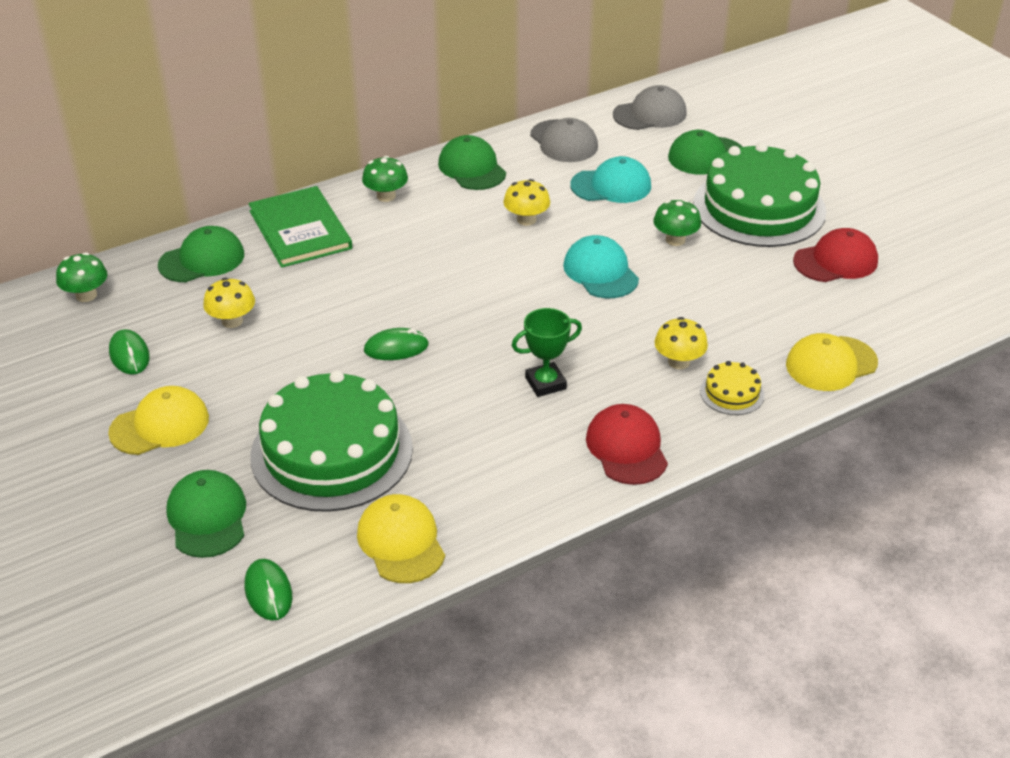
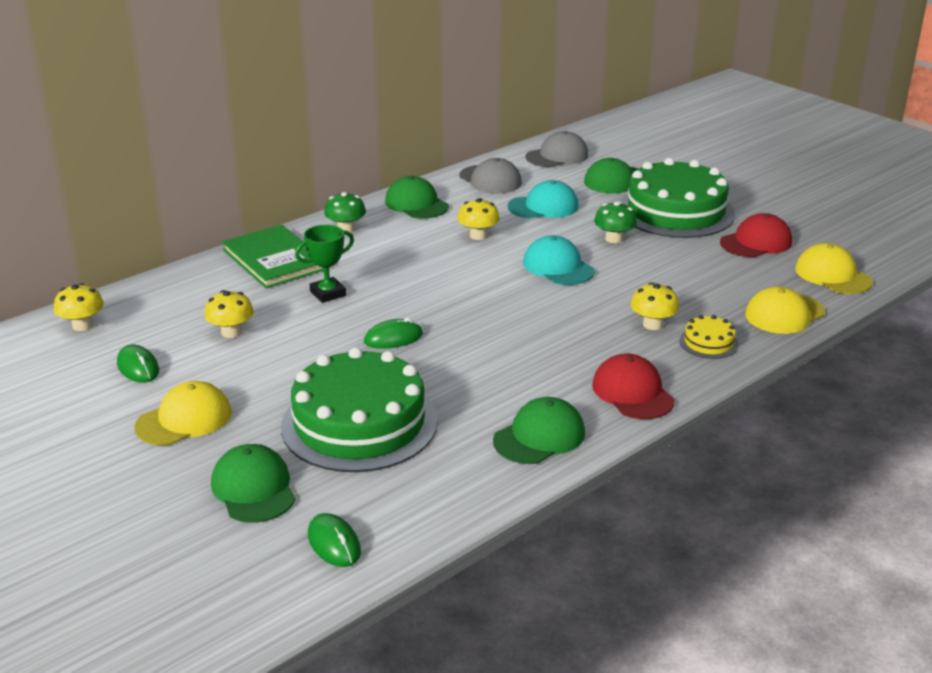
camera: 10 degrees left, 10 degrees down
green mushroom [56,252,107,302] -> yellow mushroom [54,283,104,331]
green cap [158,226,244,282] -> green cap moved to [493,397,585,464]
yellow cap [357,494,445,583] -> yellow cap moved to [795,243,873,294]
green trophy [512,308,582,397] -> green trophy moved to [295,225,354,303]

